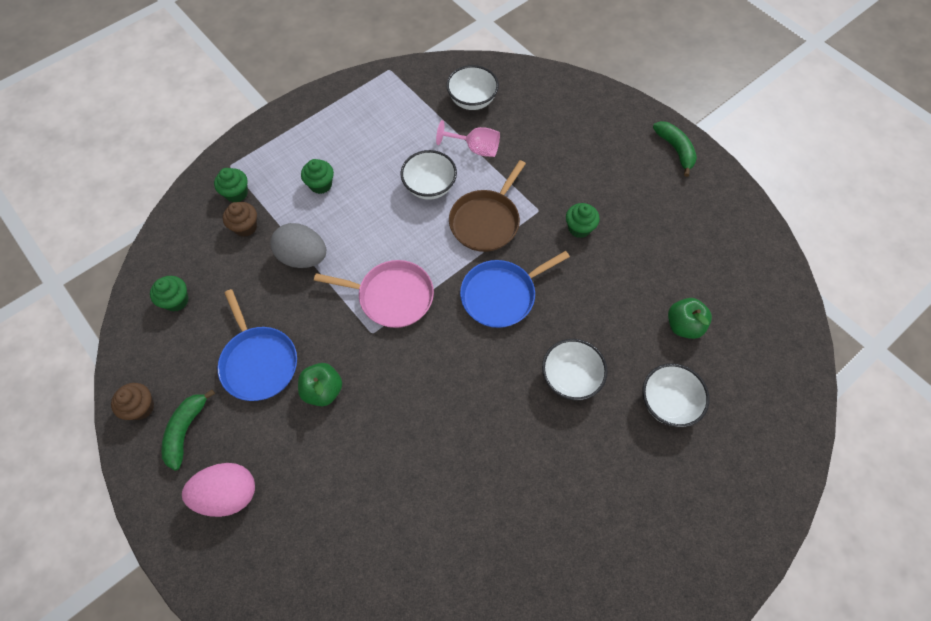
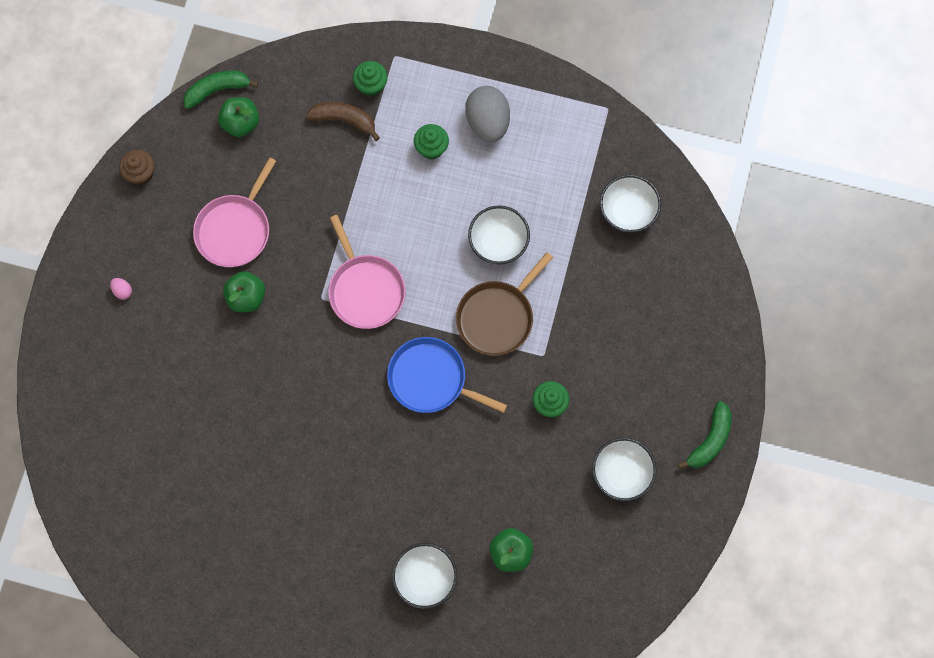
camera: 55 degrees right, 10 degrees up
green cupcake [150,276,189,312] -> green apple [218,97,259,137]
green banana [161,389,215,471] -> green banana moved to [183,71,259,109]
pink egg [182,463,255,517] -> pink egg [110,278,132,299], size x0.41
blue pan [217,289,297,401] -> pink pan [193,157,276,267]
brown cupcake [223,202,257,237] -> brown banana [306,102,380,141]
grey egg [270,223,326,268] -> grey egg moved to [465,86,510,142]
pink goblet [436,120,500,157] -> none
brown pan [449,160,526,252] -> brown pan turned 45 degrees counterclockwise [456,252,553,356]
white bowl [542,339,608,400] -> white bowl moved to [592,438,657,501]

